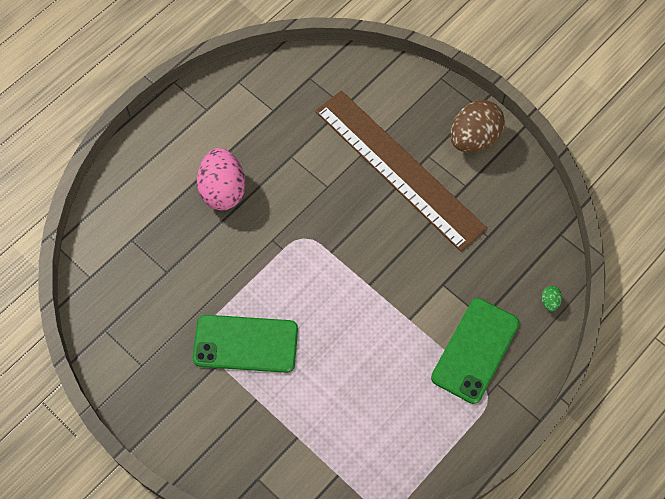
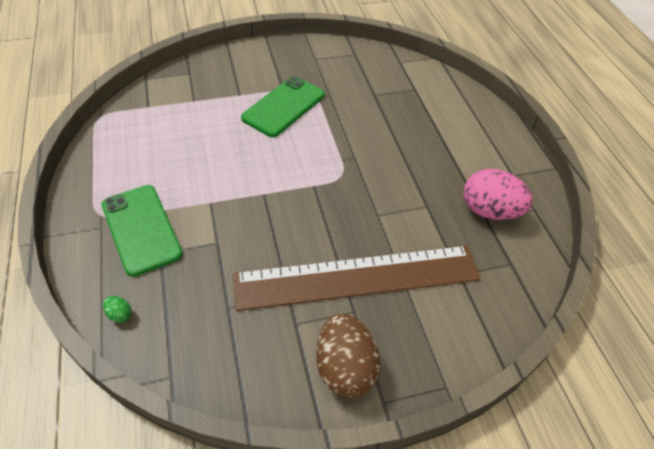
camera: 120 degrees right, 15 degrees down
pink egg [197,148,245,210] -> pink egg moved to [464,169,533,220]

